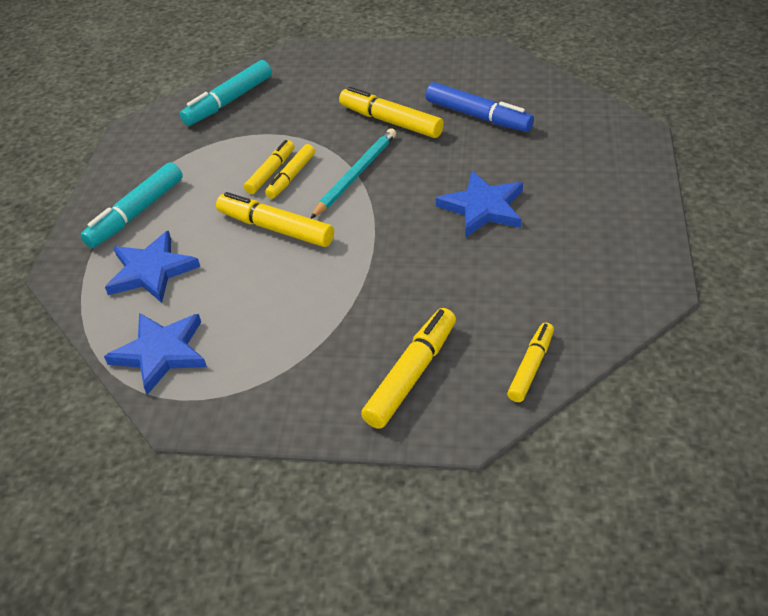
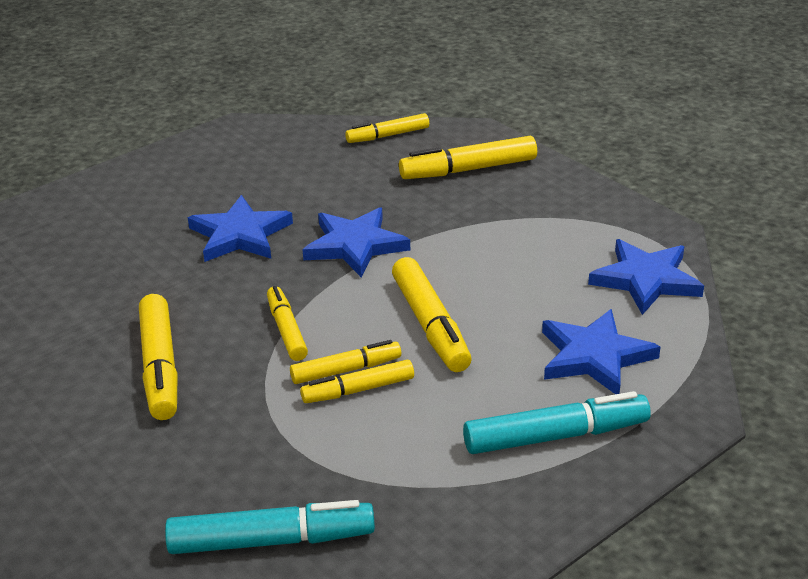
camera: 140 degrees left, 10 degrees down
turquoise pencil [310,128,396,219] -> yellow marker [267,286,308,361]
blue marker [426,82,534,132] -> none
none -> blue star [302,207,410,277]

